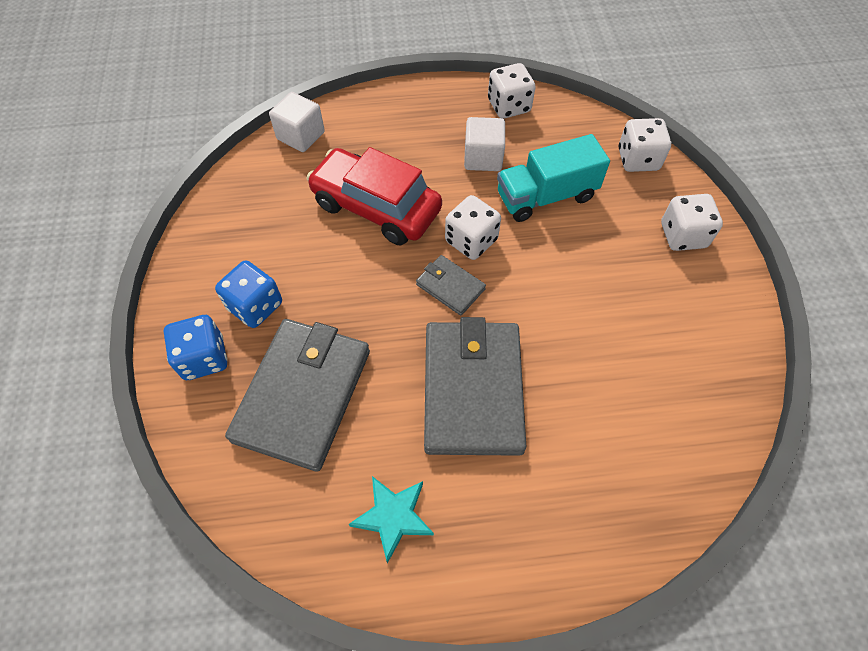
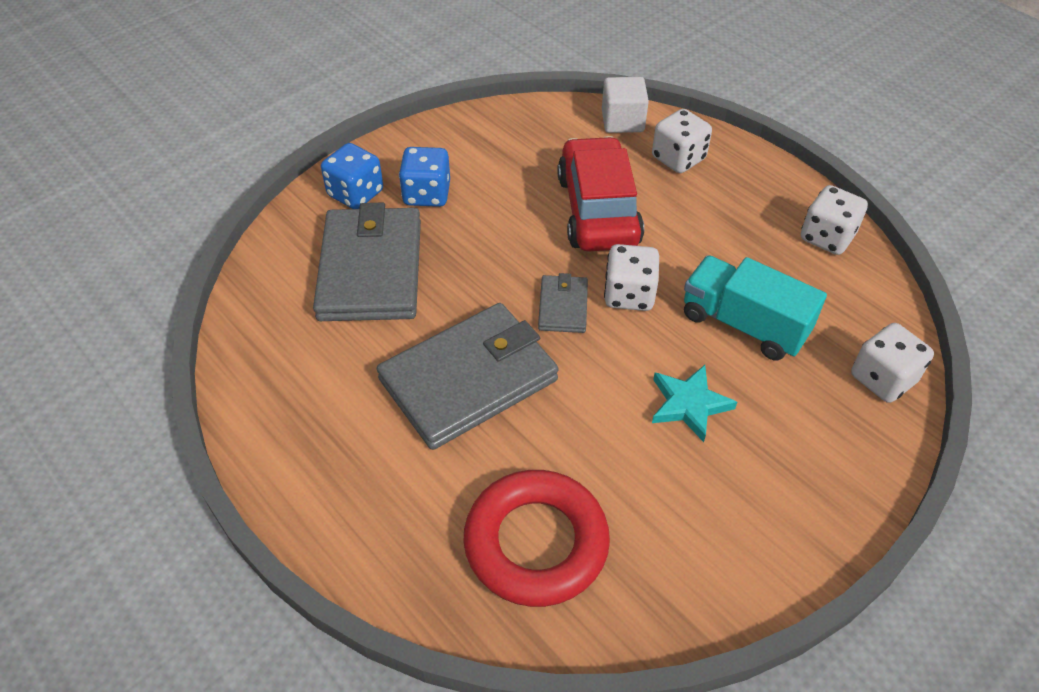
camera: 55 degrees right, 10 degrees down
grey wallet [225,319,370,471] -> grey wallet turned 75 degrees counterclockwise [313,203,421,321]
turquoise star [349,476,434,563] -> turquoise star moved to [652,365,737,442]
white cube [464,117,505,171] -> none
white dice [661,194,723,251] -> white dice moved to [652,109,712,173]
none -> red ring [464,470,610,607]

